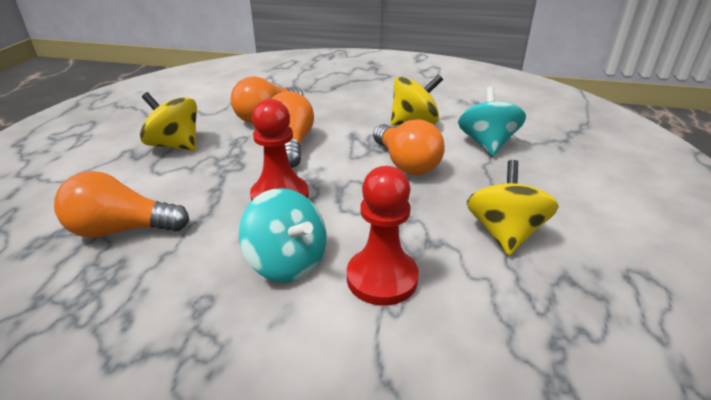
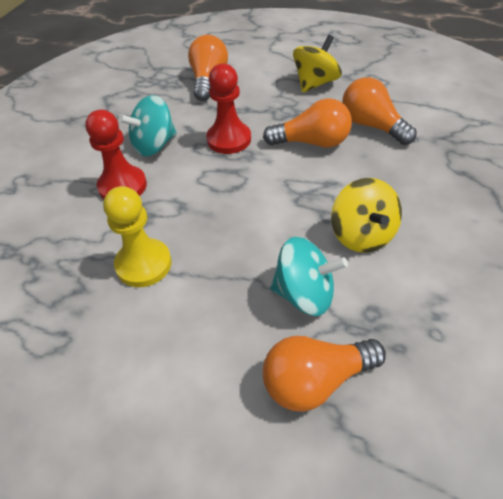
camera: 100 degrees right, 15 degrees up
orange light bulb [373,119,445,175] -> orange light bulb moved to [263,336,386,412]
yellow spinning top [467,160,559,256] -> yellow pawn [103,186,172,287]

